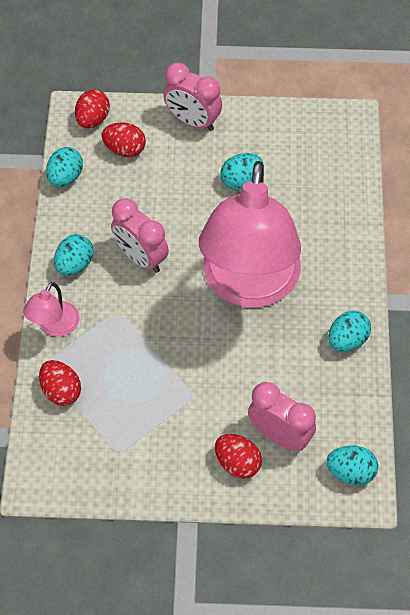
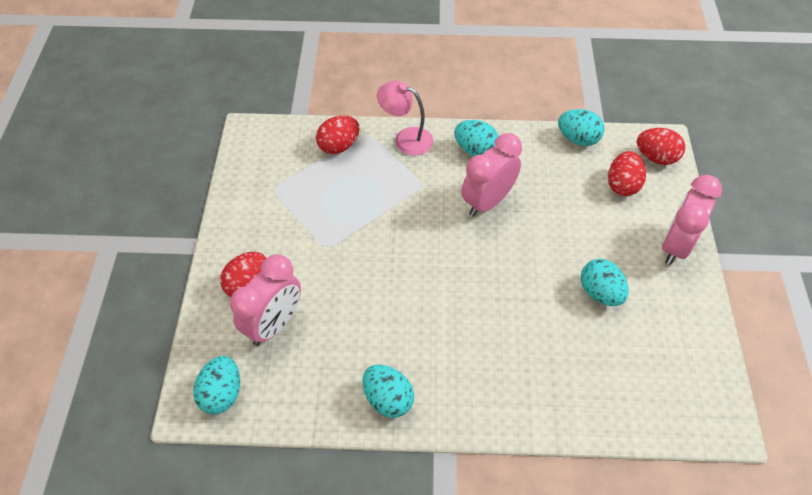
camera: 90 degrees right, 5 degrees down
pink lamp [199,161,301,308] -> none

